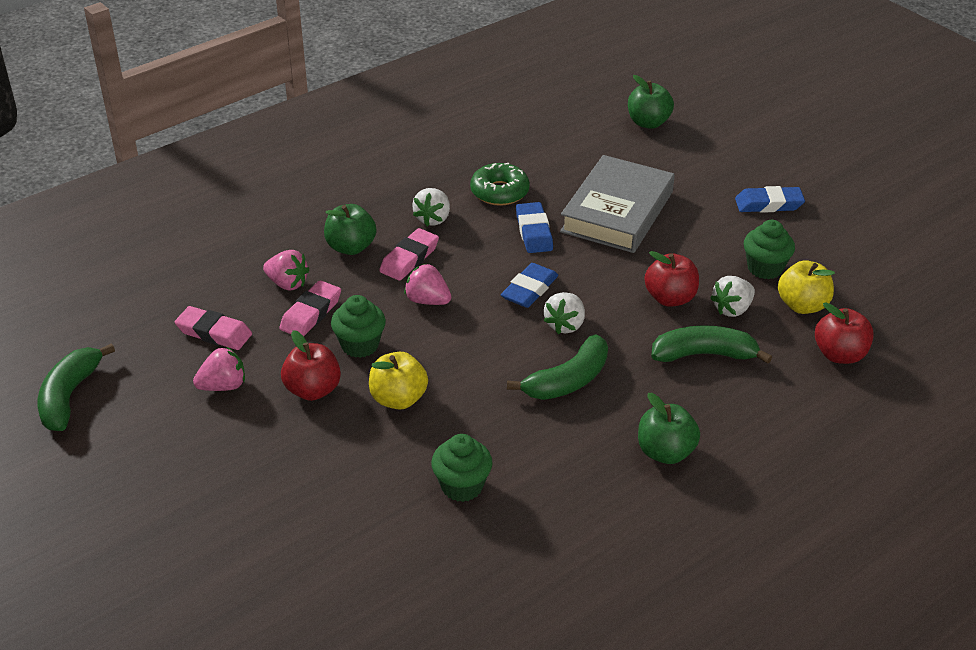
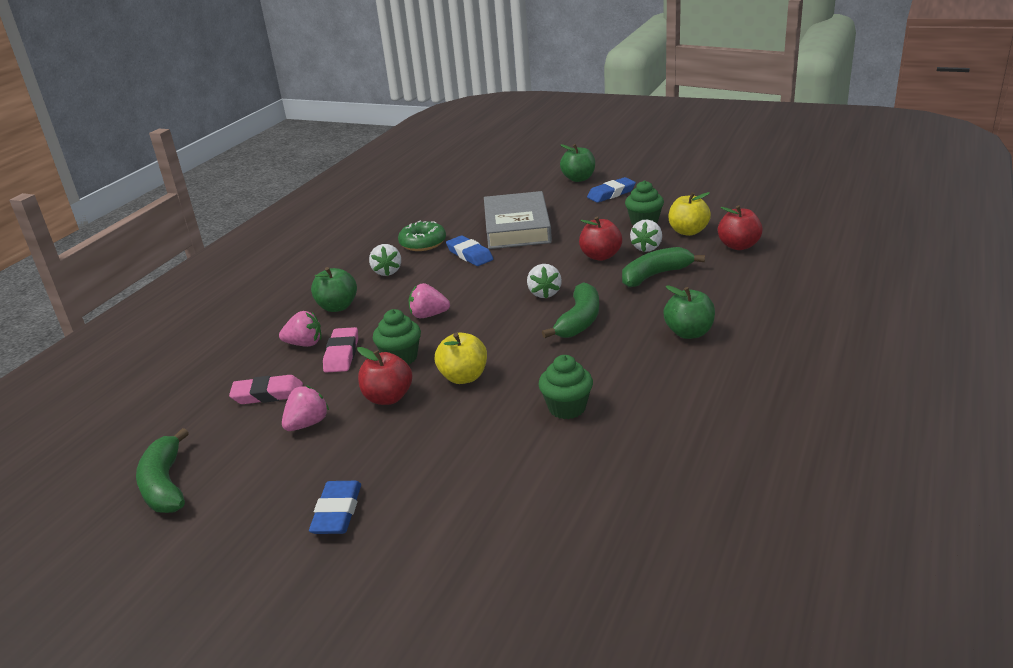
camera: 25 degrees left, 10 degrees down
pink eraser [379,228,439,281] -> none
blue eraser [501,263,558,308] -> blue eraser moved to [309,481,361,534]
green apple [628,75,674,129] -> green apple moved to [560,144,595,182]

